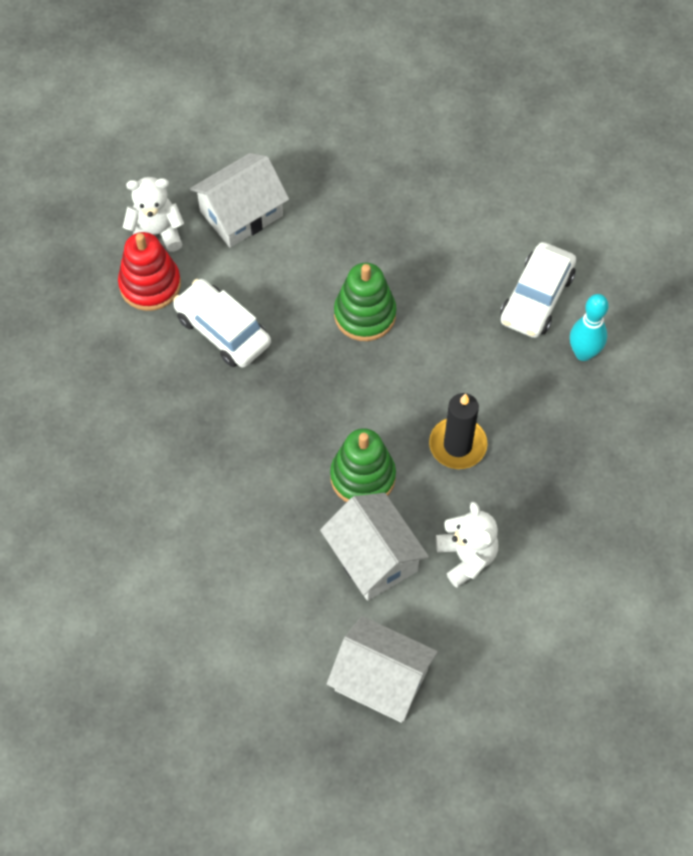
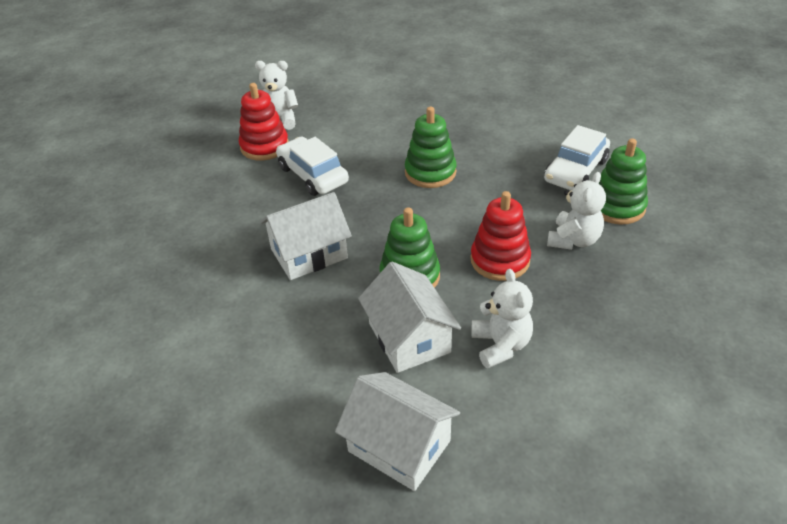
camera: 10 degrees right, 20 degrees down
white house [190,153,289,248] -> white house moved to [260,192,352,280]
black candle [429,393,488,469] -> red stacking toy [471,191,531,281]
turquoise bowling pin [570,294,609,361] -> green stacking toy [598,138,648,224]
none -> white teddy bear [547,172,606,250]

